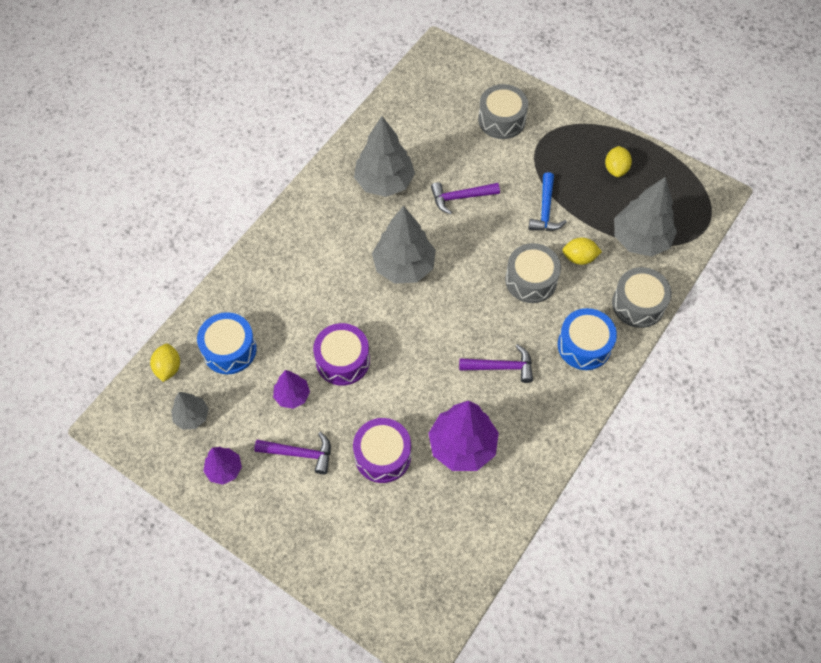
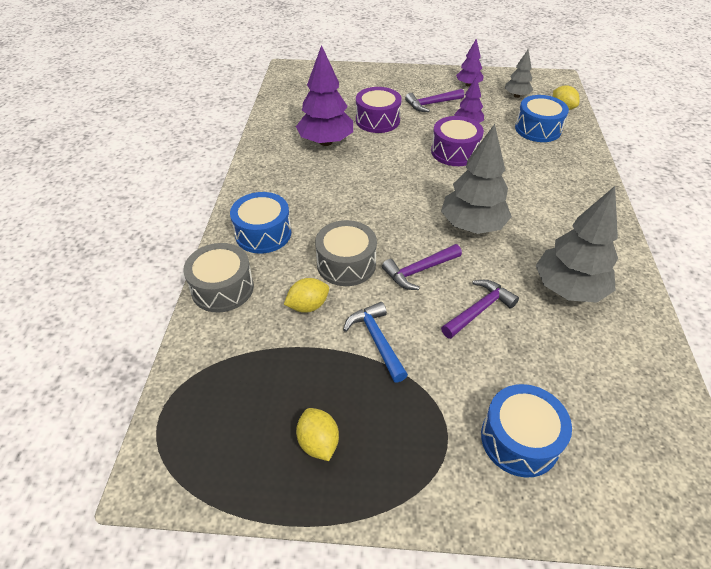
camera: 150 degrees right, 15 degrees down
purple hammer [459,344,533,383] -> purple hammer moved to [382,244,462,290]
grey drum [478,84,528,139] -> blue drum [481,384,572,478]
grey tree [614,177,677,257] -> none

